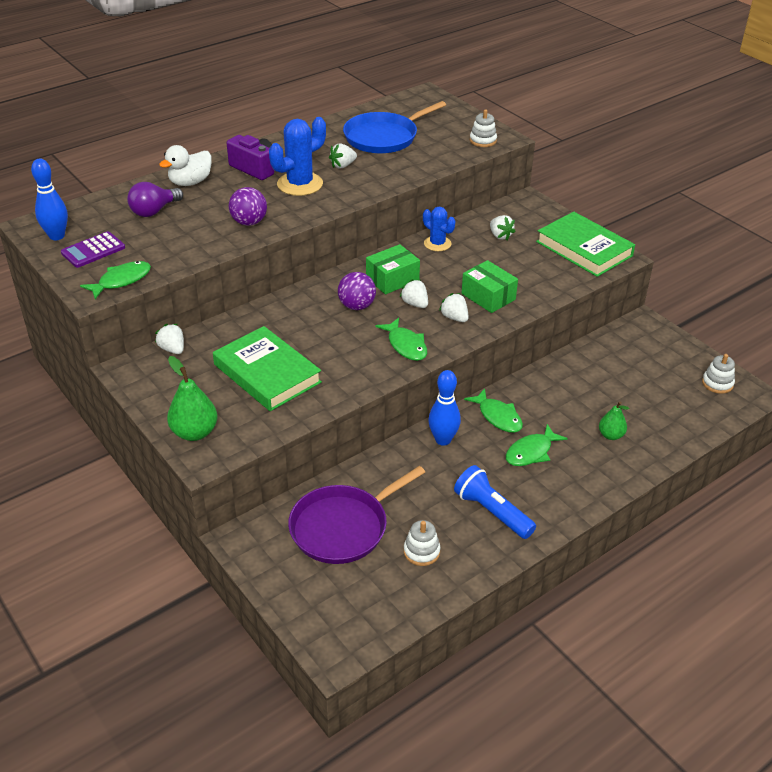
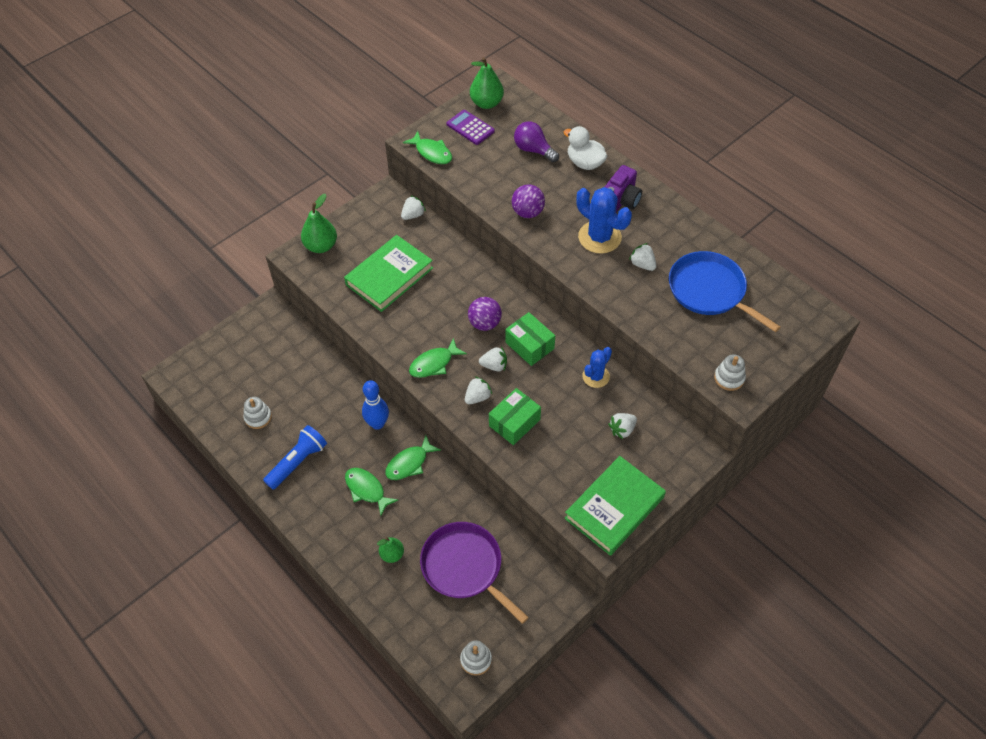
camera: 85 degrees right, 15 degrees up
blue bowling pin [31,159,68,240] -> green pear [470,57,504,109]
purple pan [288,466,425,564] -> purple pan moved to [420,522,529,624]
white strawberry [400,279,428,308] -> white strawberry turned 45 degrees clockwise [479,347,507,372]

